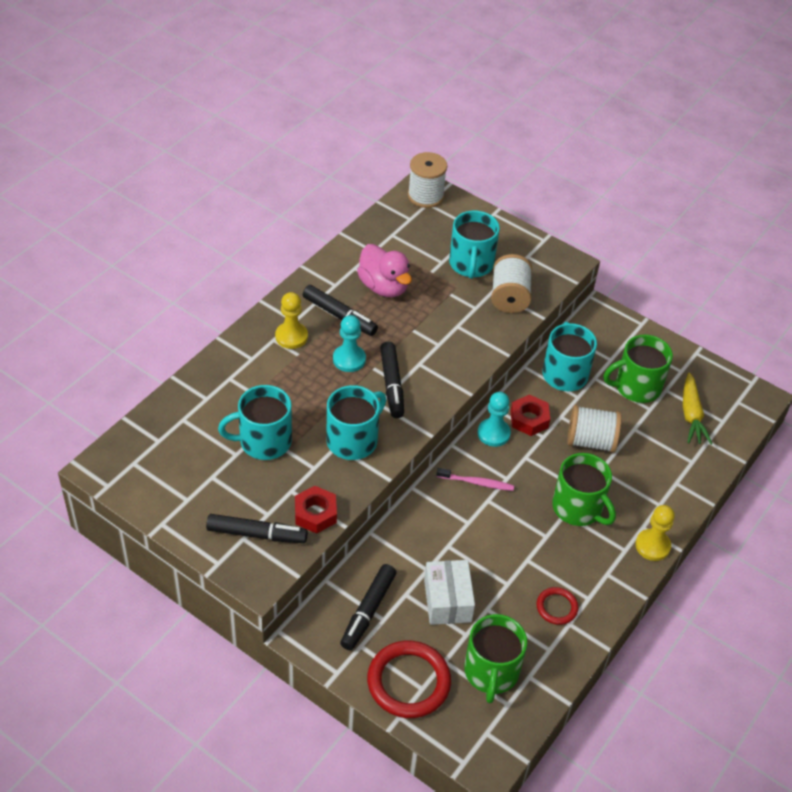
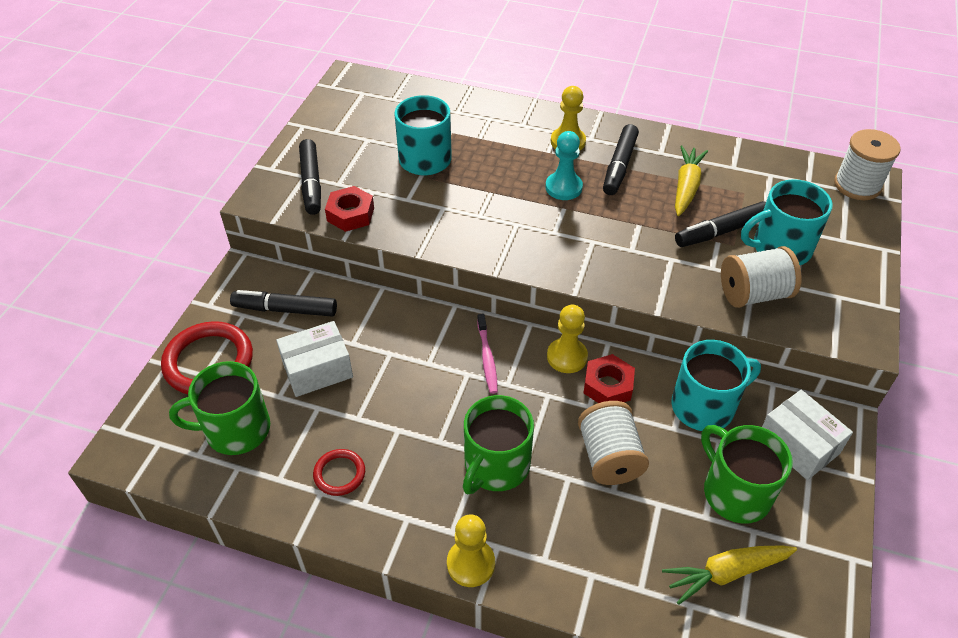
camera: 75 degrees right, 0 degrees up
turquoise mug [326,385,386,460] -> none
pink duck [357,244,412,297] -> yellow carrot [675,145,708,216]
black marker [380,342,404,418] -> black marker moved to [675,201,766,247]
turquoise pawn [478,392,511,447] -> yellow pawn [547,305,588,373]
none -> white box [762,390,853,480]

